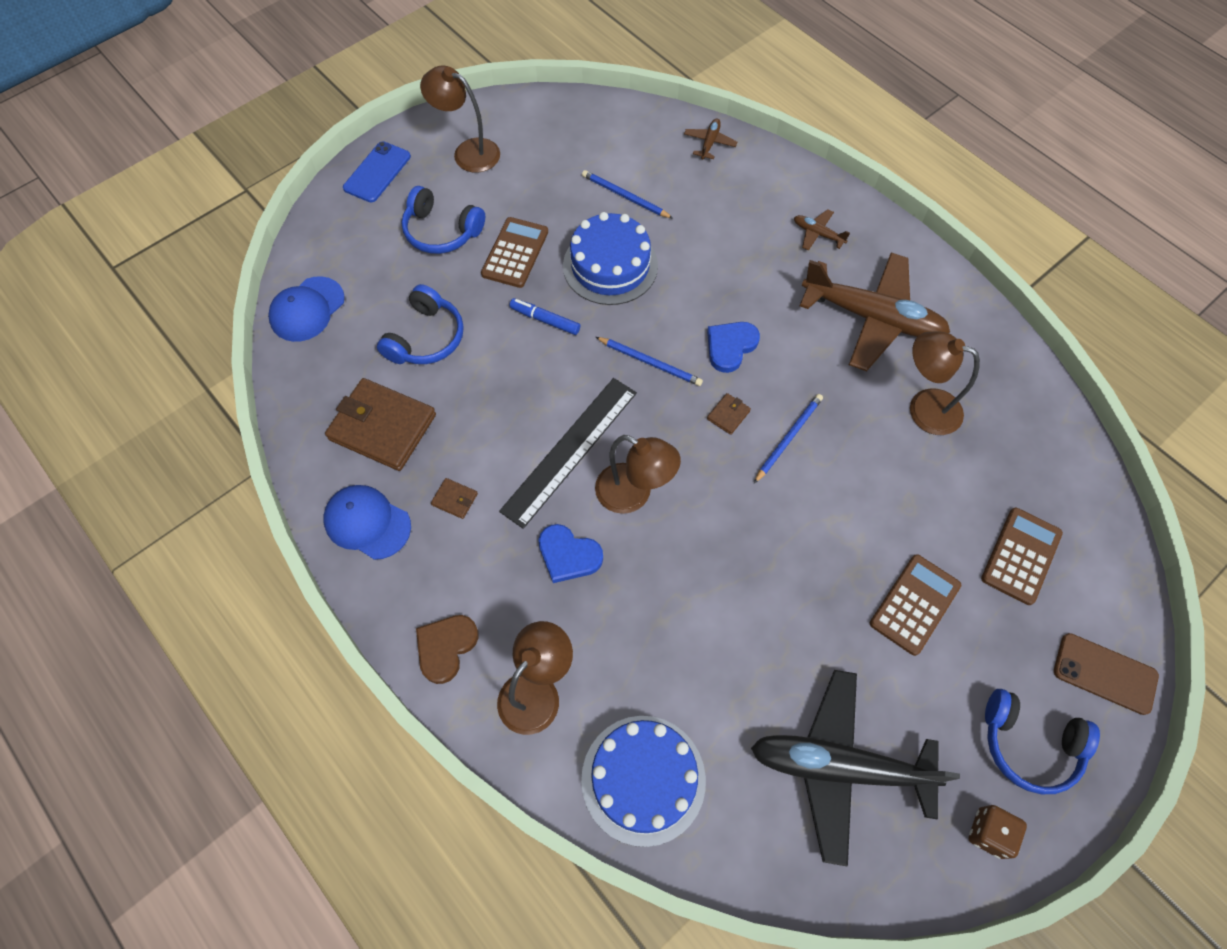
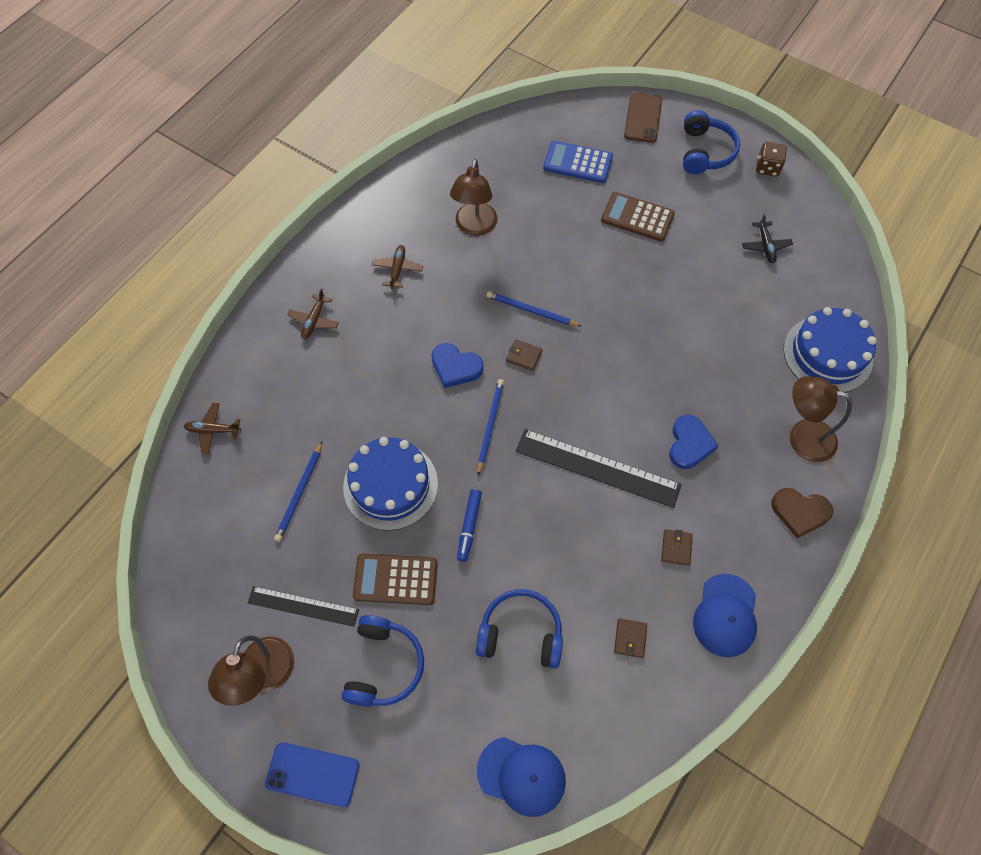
camera: 105 degrees left, 0 degrees up
brown wallet [325,378,436,471] -> brown wallet [614,618,647,658], size x0.42
brown lamp [595,435,681,514] -> none
black plane [751,670,960,867] -> black plane [742,214,793,263], size x0.41
brown plane [800,252,950,371] -> brown plane [372,245,423,289], size x0.41
brown calculator [981,508,1063,605] -> blue calculator [543,141,613,183]
none -> black ruler [248,586,359,627]

